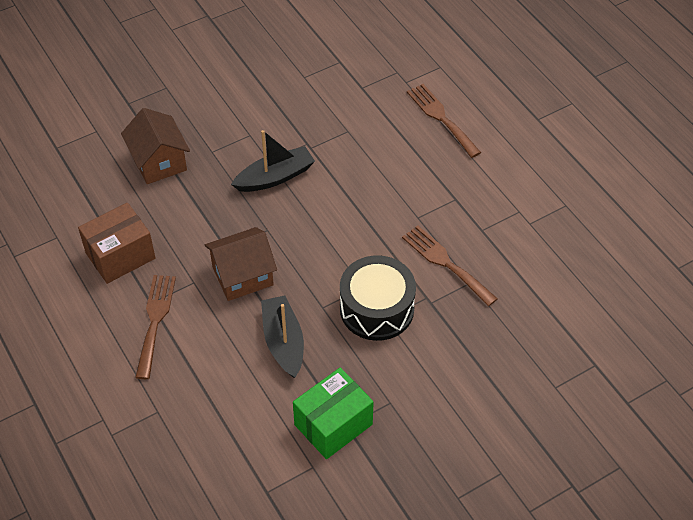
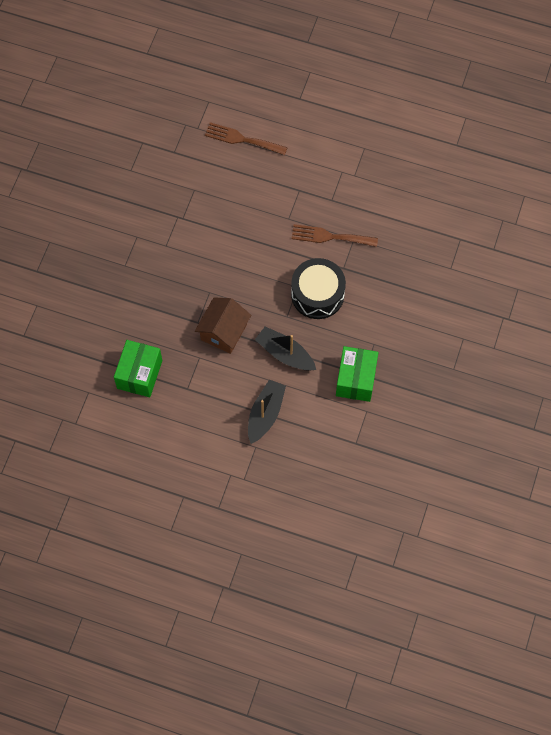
camera: 40 degrees left, 15 degrees up
brown box [78,203,155,284] -> green box [114,340,162,397]
brown house [121,108,190,184] -> none
brown fork [135,275,176,379] -> none
black boat [231,130,315,192] -> black boat moved to [248,379,286,444]

